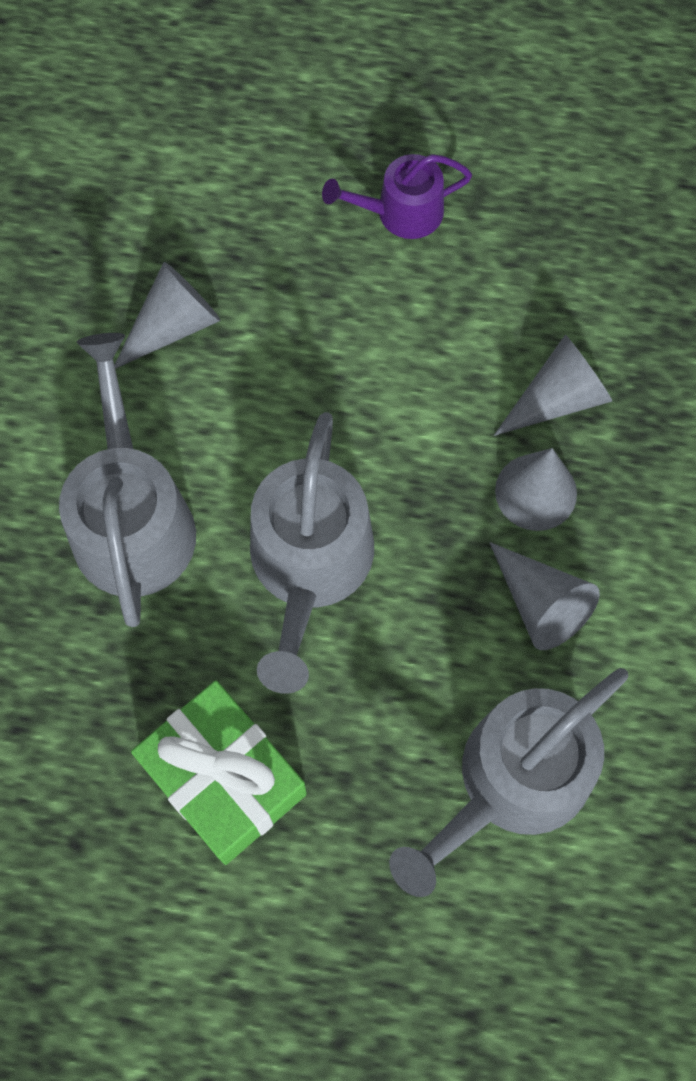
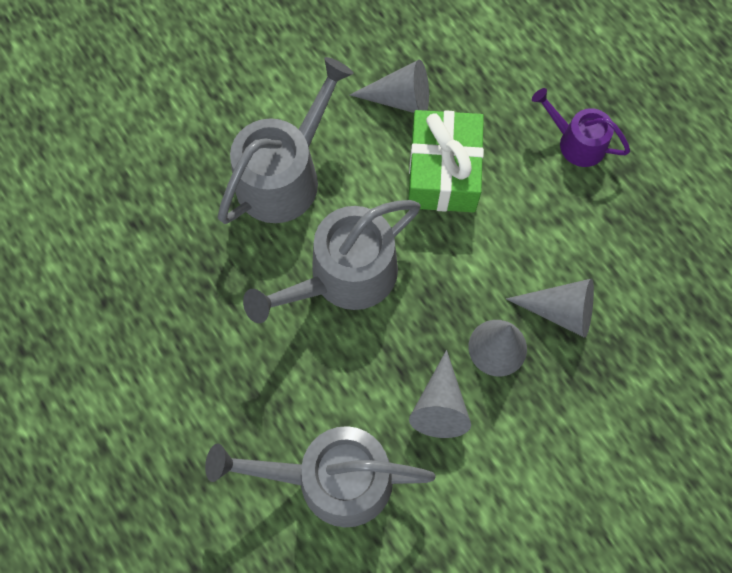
camera: 45 degrees right, 0 degrees up
green gift [131,680,307,865] -> green gift moved to [408,110,484,212]

